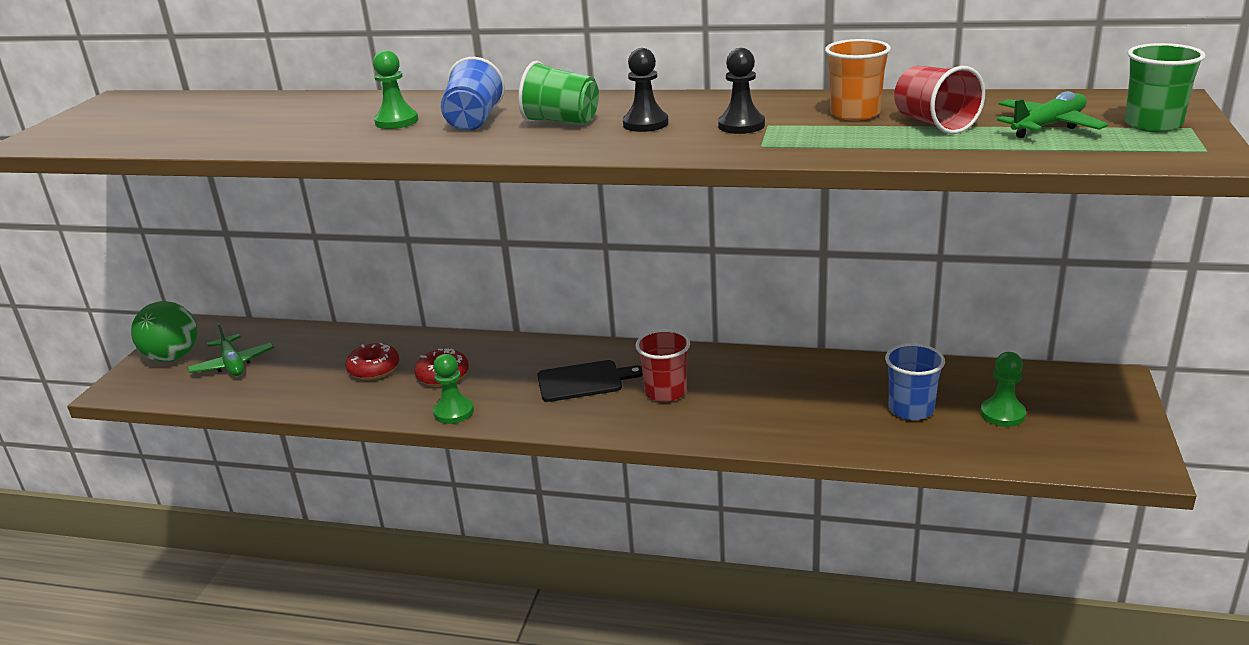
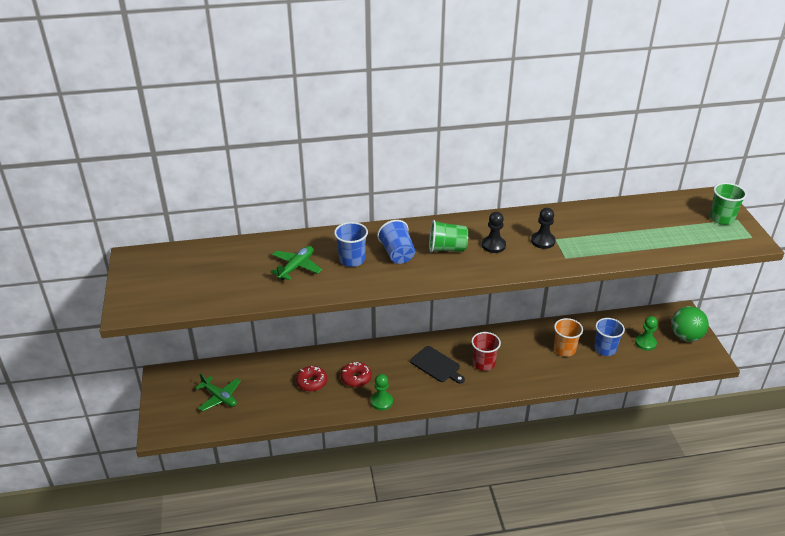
camera: 25 degrees left, 10 degrees up
green ball [131,301,197,362] -> green ball moved to [671,306,709,342]
green pawn [373,50,418,129] -> blue cup [334,222,368,267]
black cutting board [537,360,643,402] -> black cutting board turned 75 degrees clockwise [410,346,465,384]
orange cup [825,39,891,121] -> orange cup moved to [554,318,583,357]
red cup [894,66,985,134] -> none
green plane [997,91,1108,138] -> green plane moved to [271,246,322,280]

